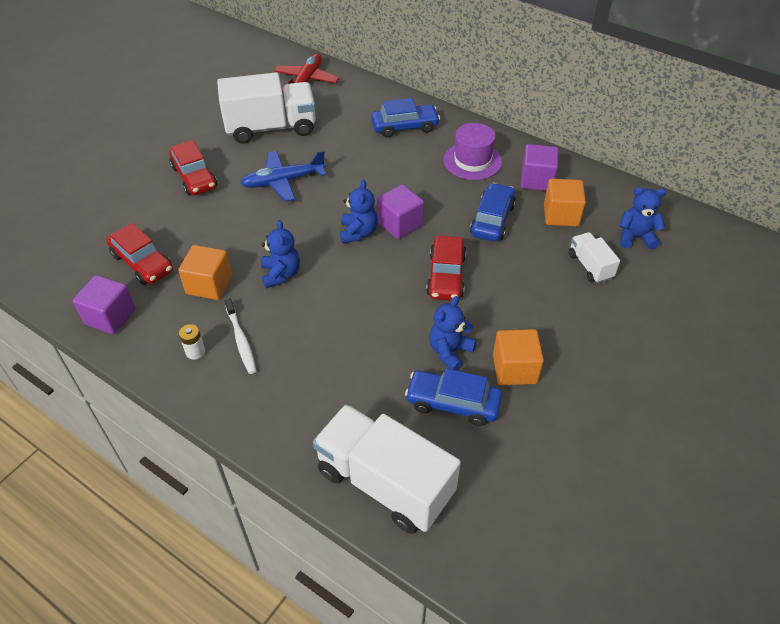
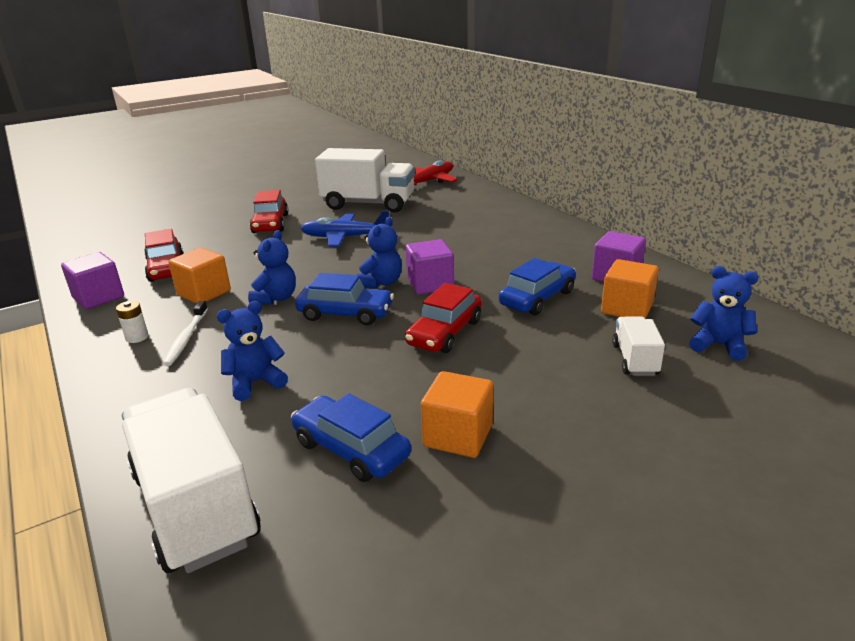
camera: 25 degrees right, 20 degrees down
blue car [371,98,440,138] -> blue car moved to [295,273,394,325]
blue teddy bear [429,296,476,371] -> blue teddy bear moved to [216,301,288,401]
purple hat [444,123,502,180] -> none

